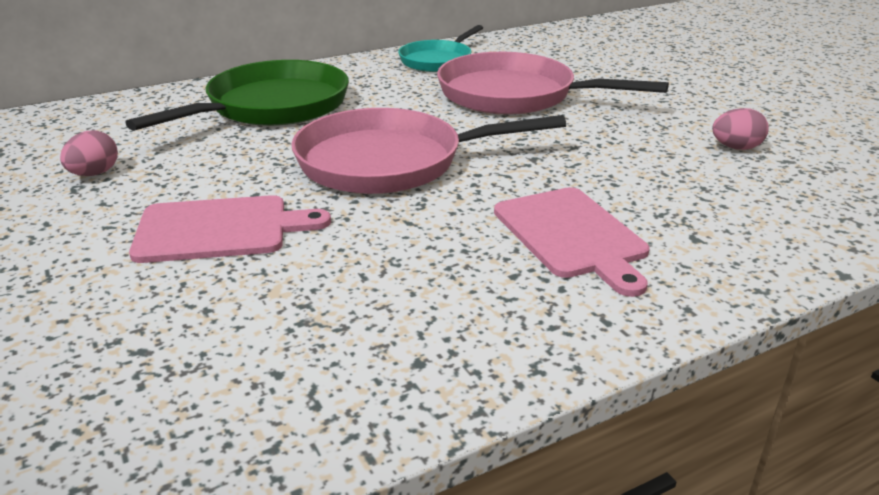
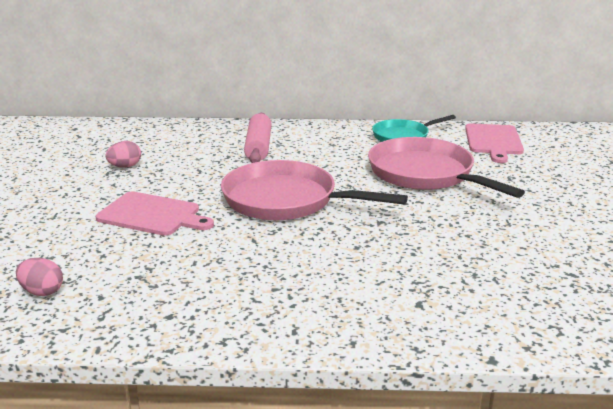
camera: 30 degrees right, 5 degrees down
green pan [125,60,349,131] -> pink rolling pin [244,113,272,163]
pink cutting board [494,187,650,297] -> pink cutting board moved to [465,123,524,163]
pink egg [712,108,769,150] -> pink egg moved to [16,258,63,296]

